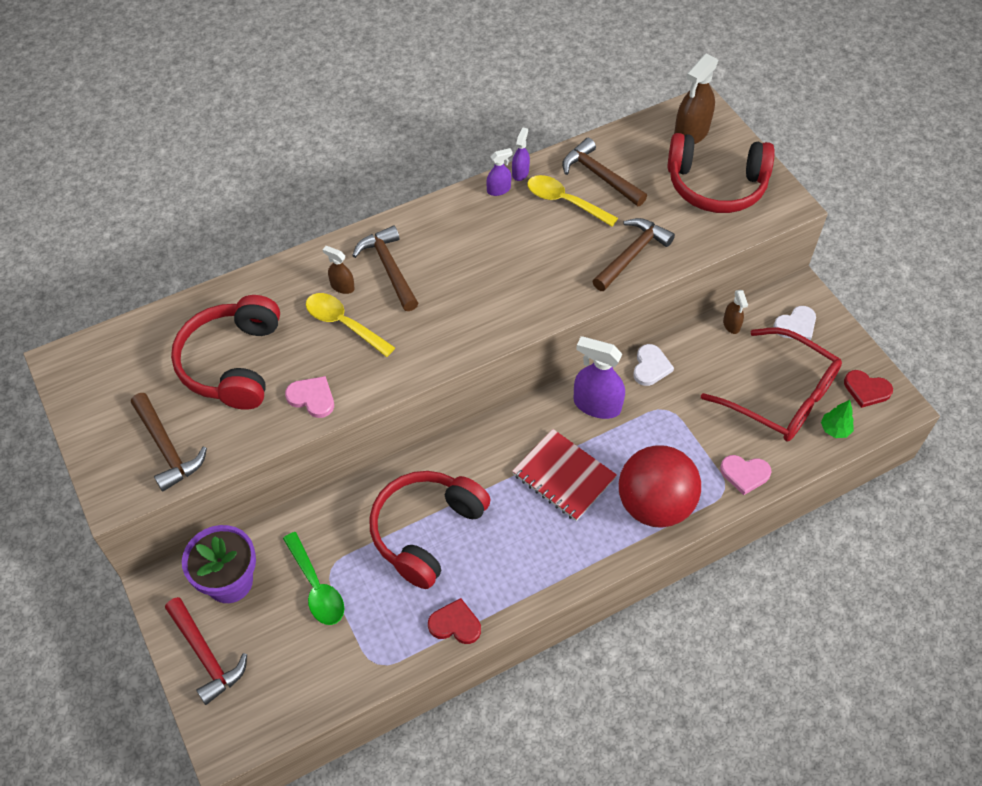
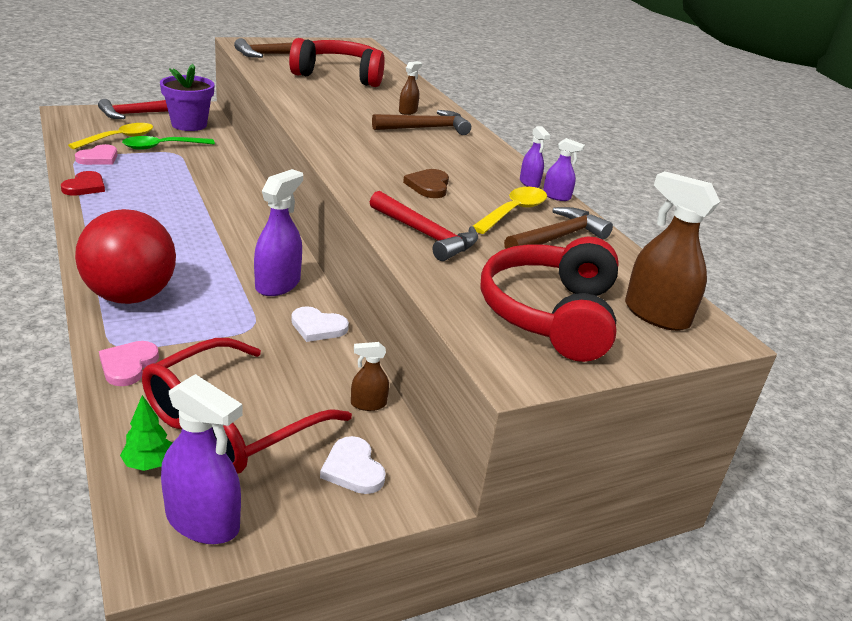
camera: 90 degrees right, 25 degrees down
pink heart [285,376,334,418] -> pink heart moved to [75,144,117,165]
yellow spoon [306,293,395,357] -> yellow spoon moved to [68,123,153,149]
red headphones [369,471,491,589] -> none
red notebook [512,429,617,521] -> none
brown hammer [593,218,675,291] -> red hammer [370,191,478,261]
red heart [844,370,893,408] -> purple spray bottle [161,374,243,544]
none -> brown heart [403,169,449,198]

